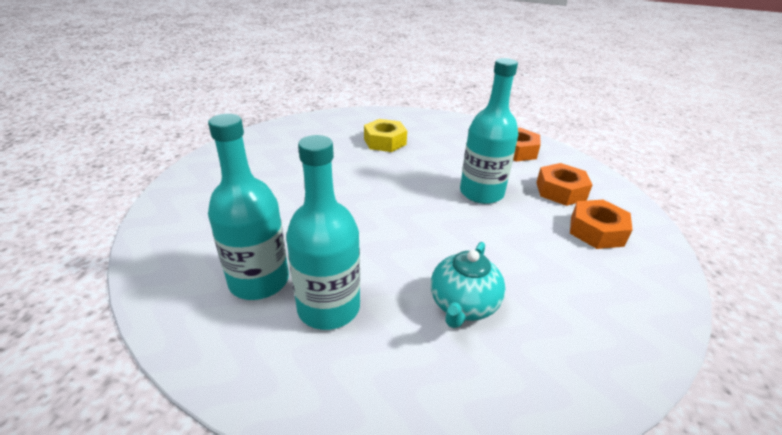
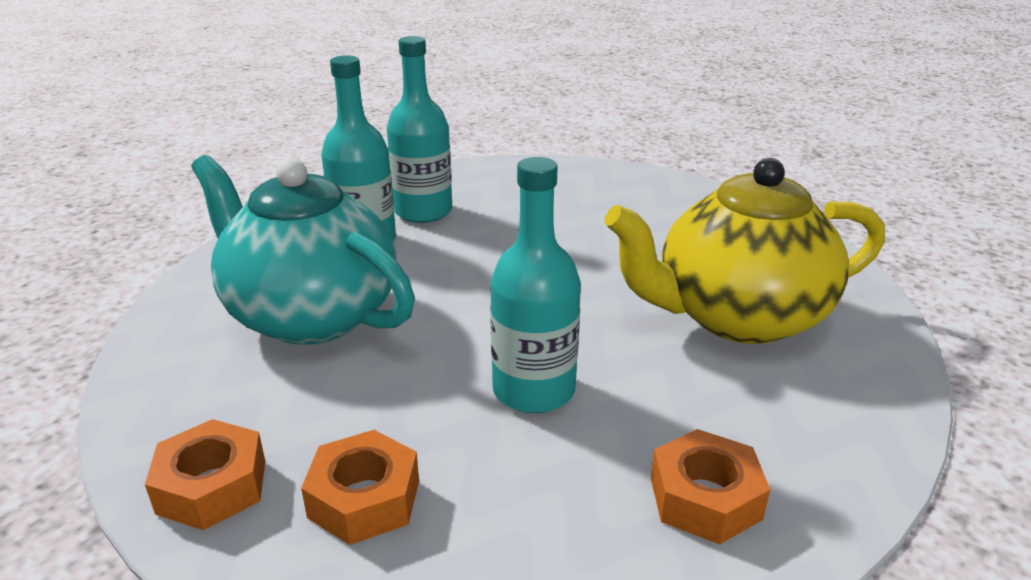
camera: 105 degrees right, 5 degrees down
yellow nut [364,119,407,152] -> yellow teapot [604,158,885,344]
turquoise teapot [431,242,505,328] -> turquoise teapot [191,155,415,345], size x2.03
orange nut [536,163,593,206] -> orange nut moved to [145,419,265,530]

